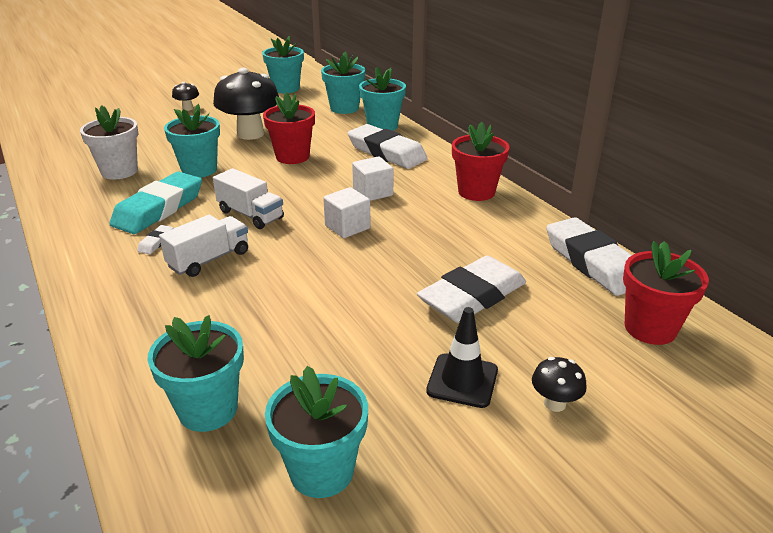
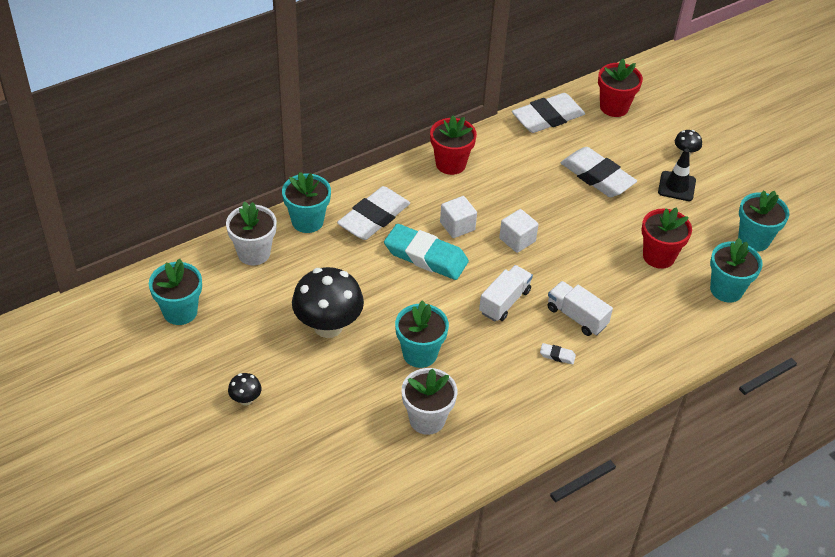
camera: 95 degrees left, 15 degrees up
turquoise eraser [109,172,202,234] -> turquoise eraser moved to [384,224,469,280]
red flower pot [263,92,315,164] -> red flower pot moved to [642,207,692,269]
turquoise flower pot [321,51,365,114] -> white flower pot [226,201,277,265]

